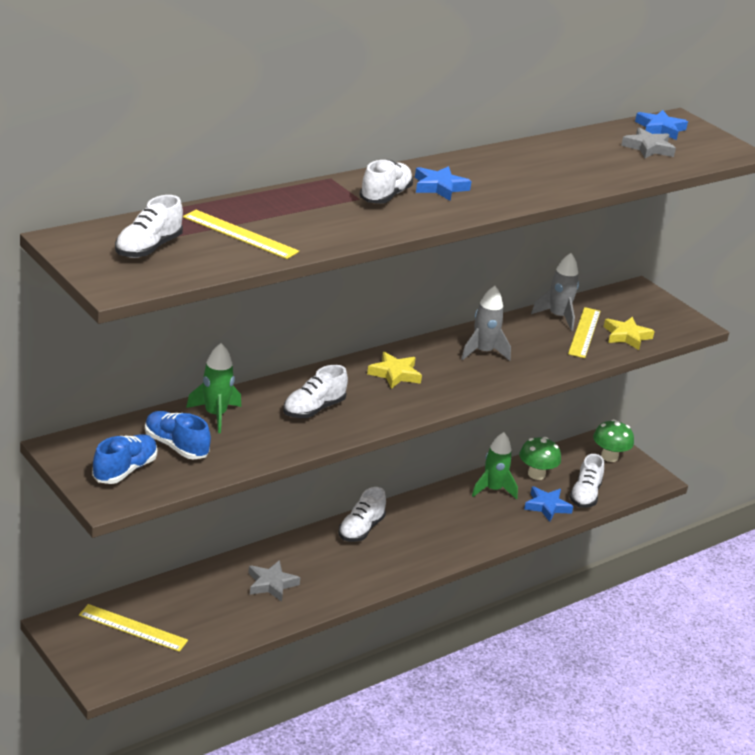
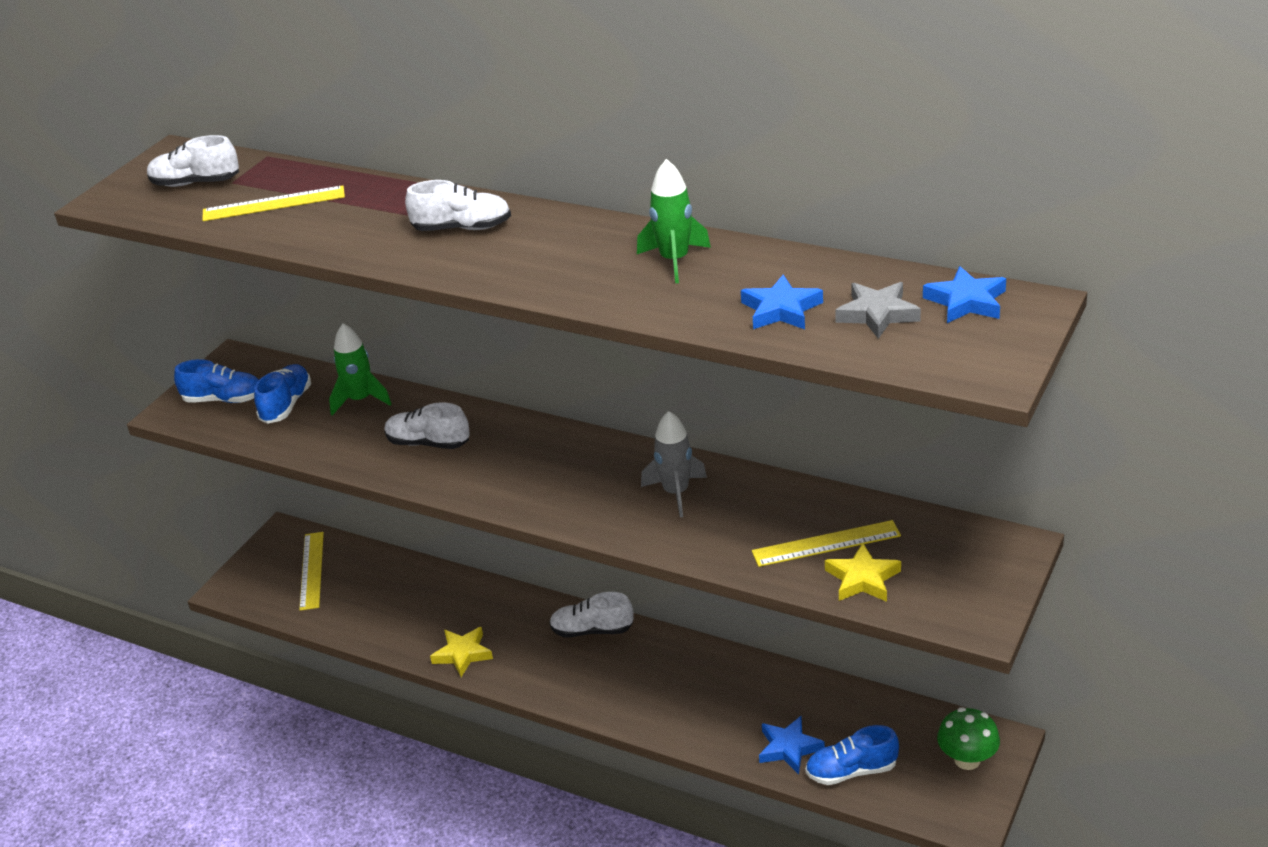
camera: 70 degrees right, 5 degrees up
yellow ruler [183,210,299,259] -> yellow ruler turned 75 degrees clockwise [202,185,345,221]
grey star [248,560,301,602] -> none
yellow star [367,352,422,389] -> yellow star moved to [430,627,493,677]
blue star [415,166,472,201] -> blue star moved to [741,275,823,329]
green rocket [472,432,518,500] -> green rocket moved to [637,159,711,283]
green mushroom [519,437,561,480] -> none
grey rocket [531,253,579,331] -> none
white shoe [569,454,604,508] -> blue shoe [805,725,899,785]

